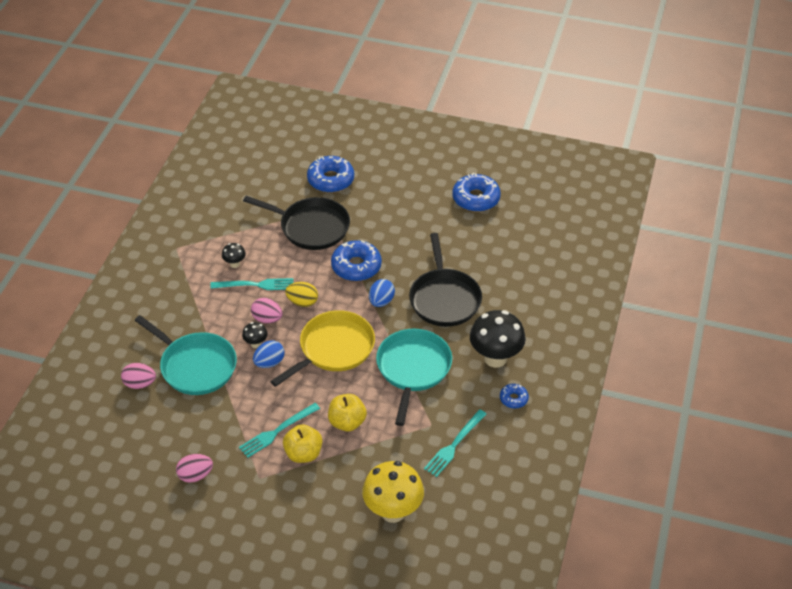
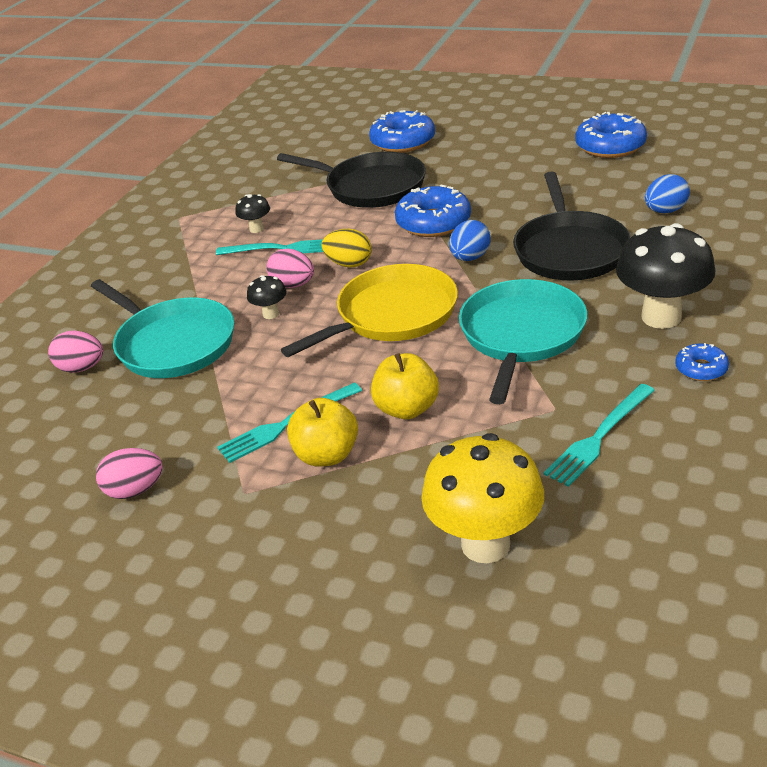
camera: 10 degrees right, 10 degrees down
blue egg [253,340,285,368] -> blue egg moved to [645,174,690,213]

